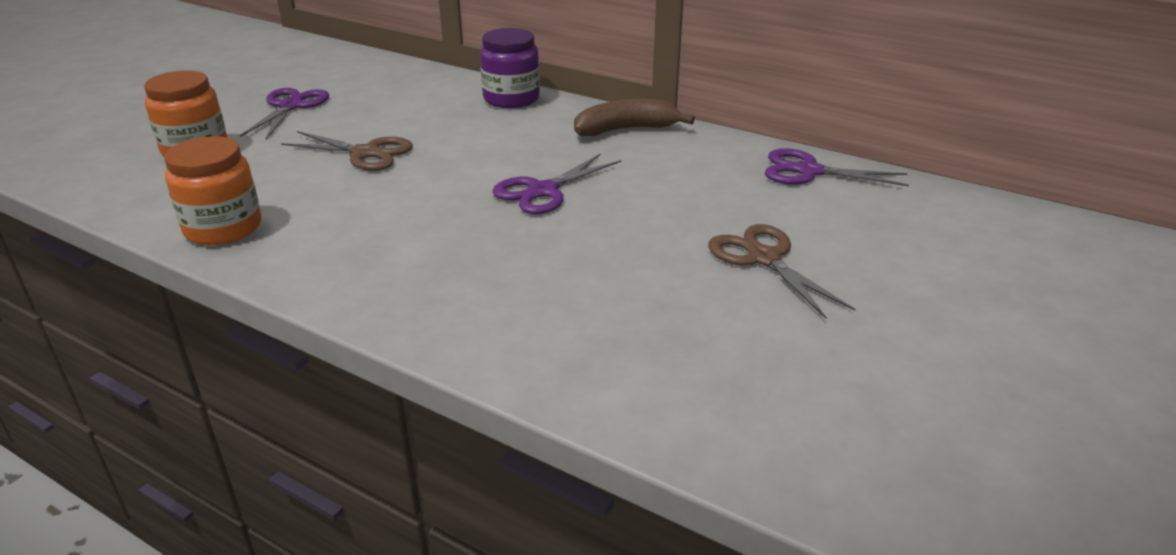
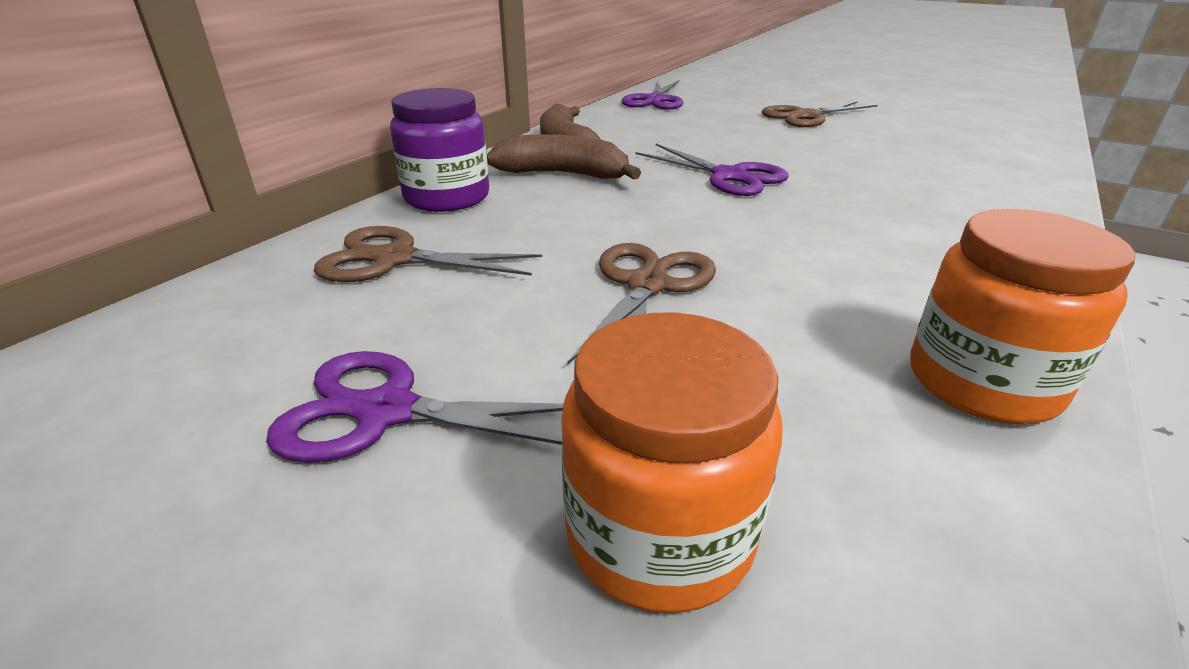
camera: 90 degrees left, 0 degrees up
none -> brown scissors [314,226,542,282]
none -> brown banana [487,134,641,180]

